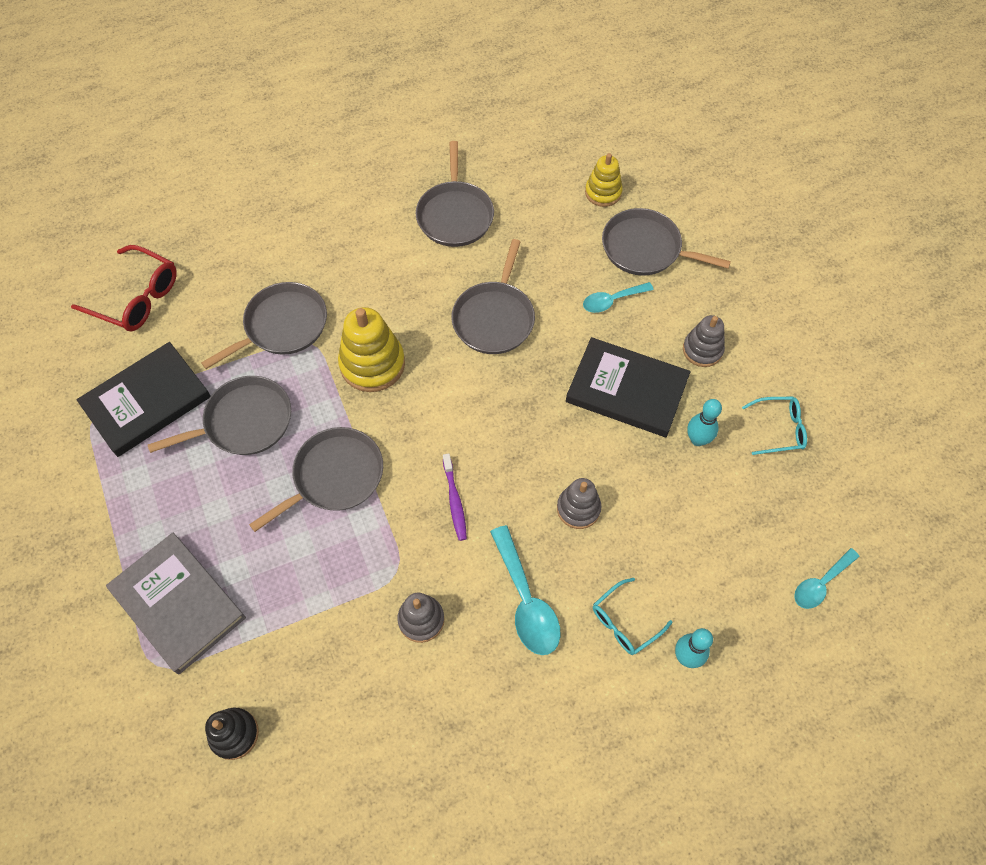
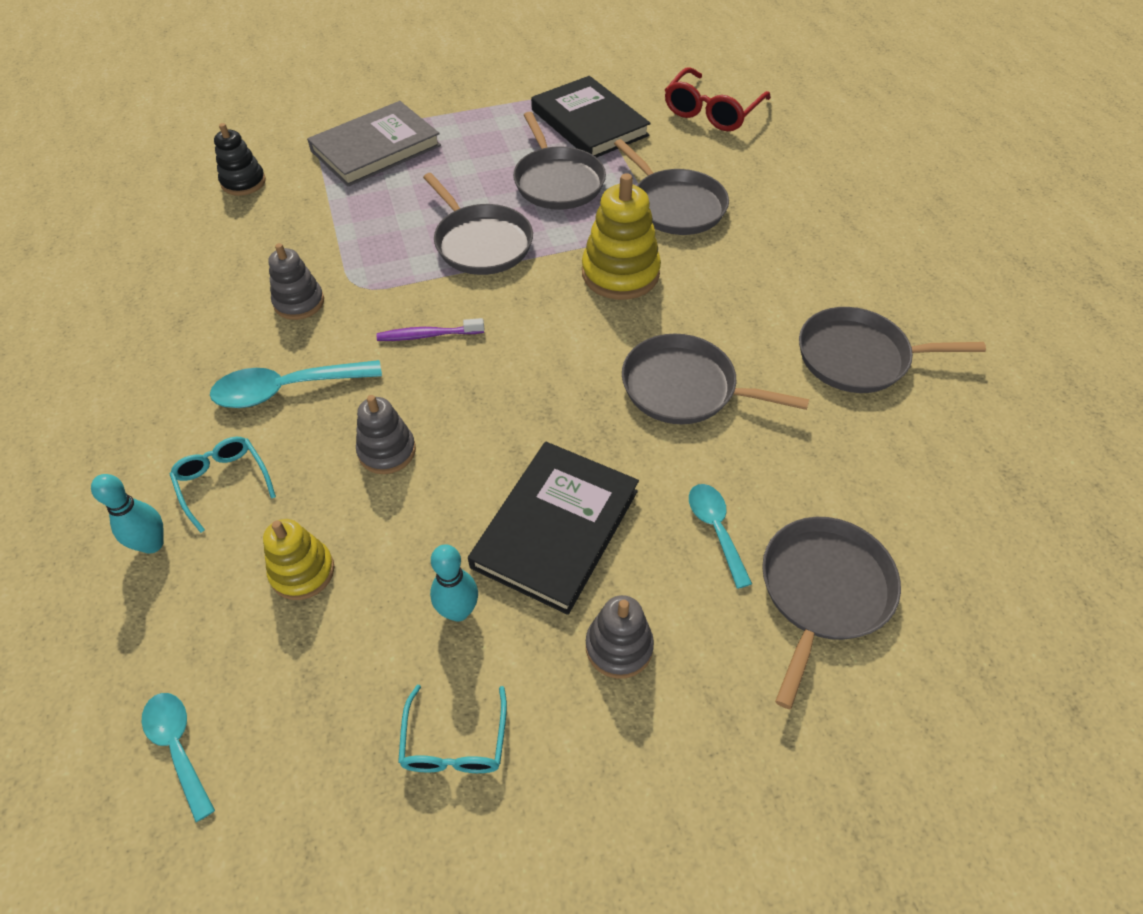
camera: 95 degrees right, 10 degrees down
yellow stacking toy [585,153,623,207] -> yellow stacking toy moved to [263,519,334,600]

